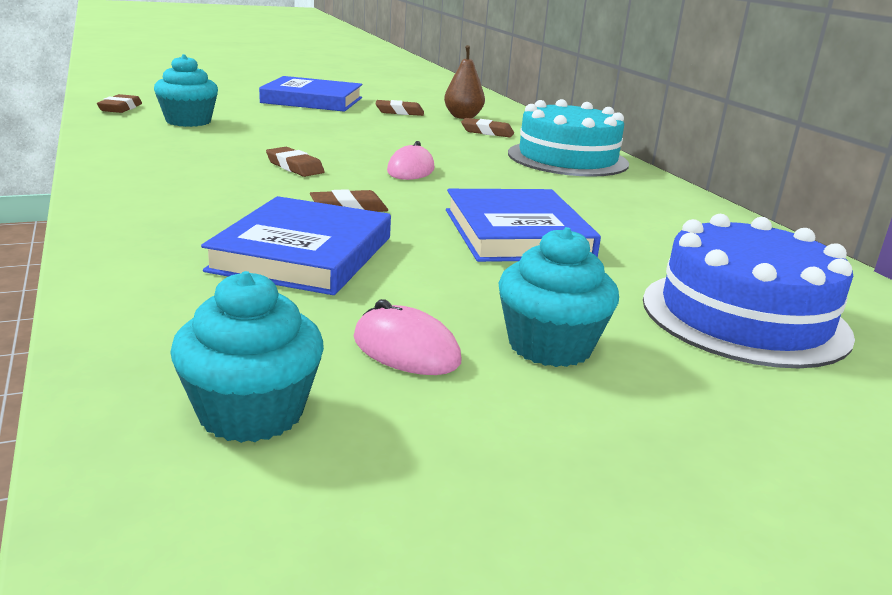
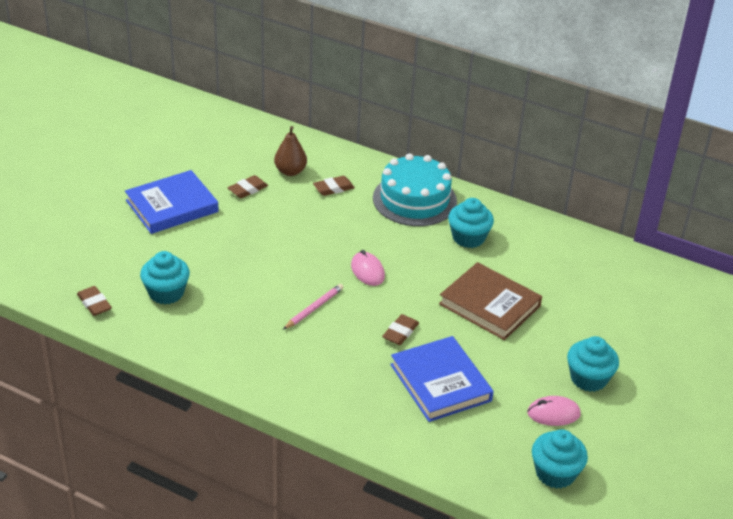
camera: 40 degrees left, 15 degrees up
brown eraser [266,147,325,177] -> pink pencil [283,284,344,330]
blue book [446,189,601,262] -> brown book [439,262,542,340]
blue cake [643,214,855,368] -> none
none -> turquoise cupcake [448,198,494,248]

